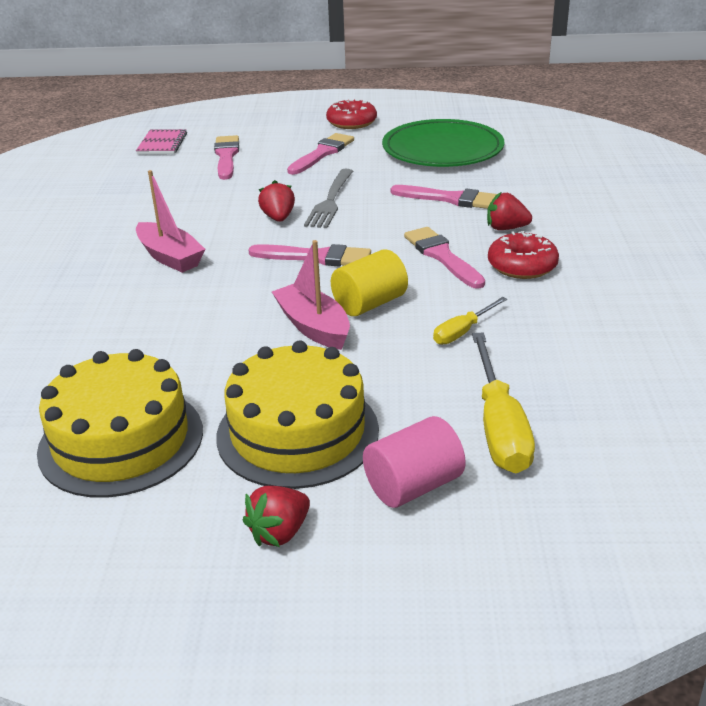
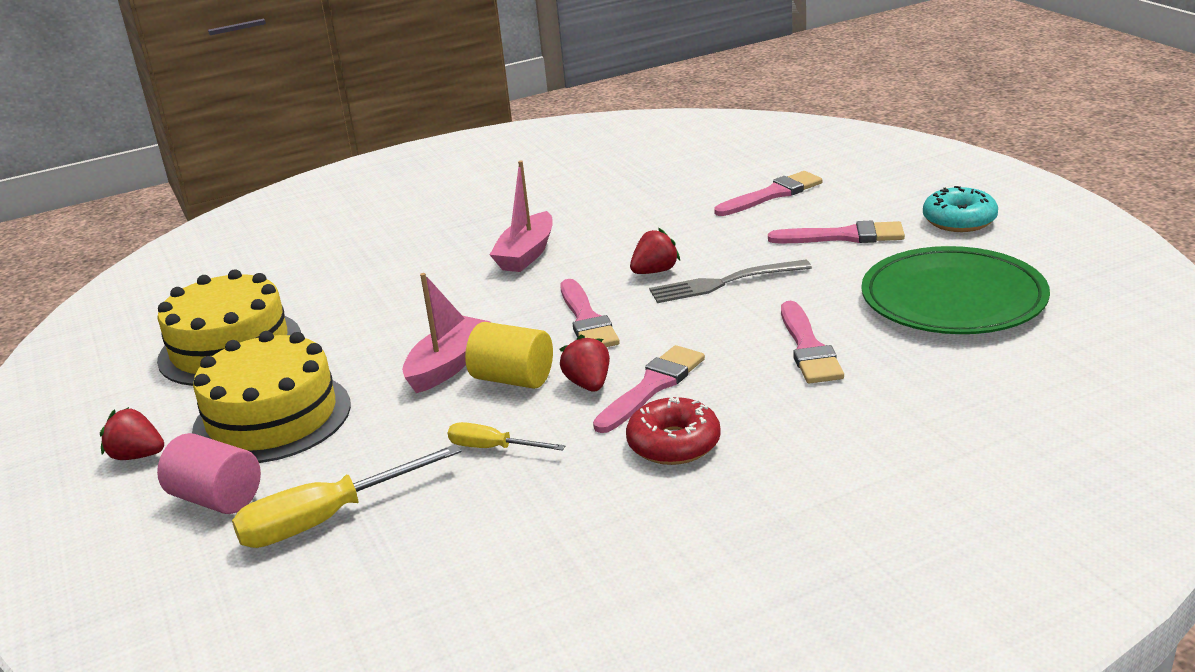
camera: 65 degrees right, 5 degrees down
pink notebook [136,129,187,154] -> none
red donut [326,100,377,129] -> turquoise donut [923,186,998,232]
red strawberry [487,192,532,230] -> red strawberry moved to [560,335,610,392]

